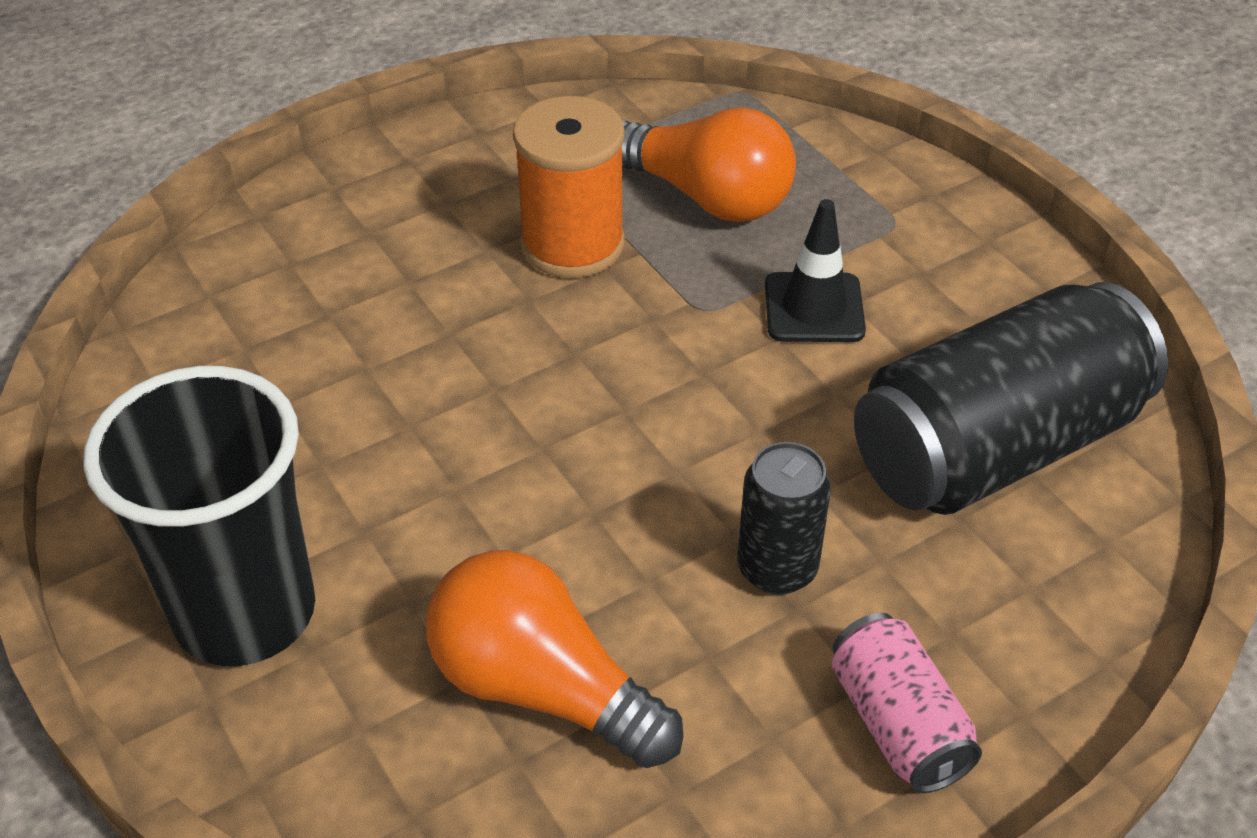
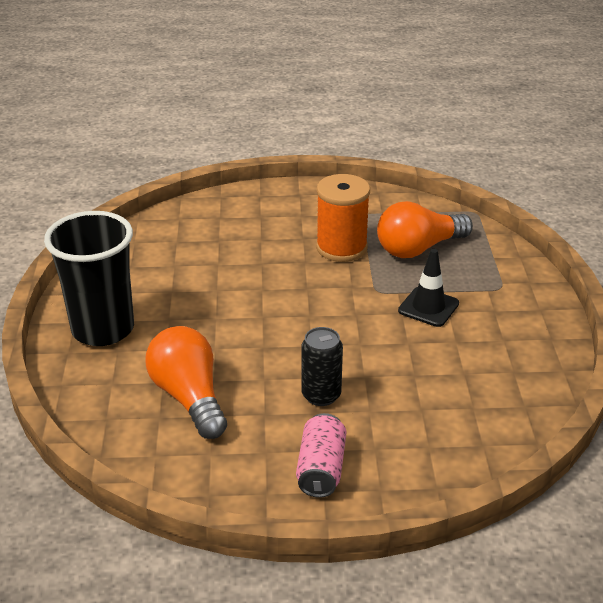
camera: 30 degrees right, 10 degrees down
orange light bulb [622,108,796,222] -> orange light bulb turned 90 degrees clockwise [377,201,473,258]
black can [854,282,1168,515] -> none

